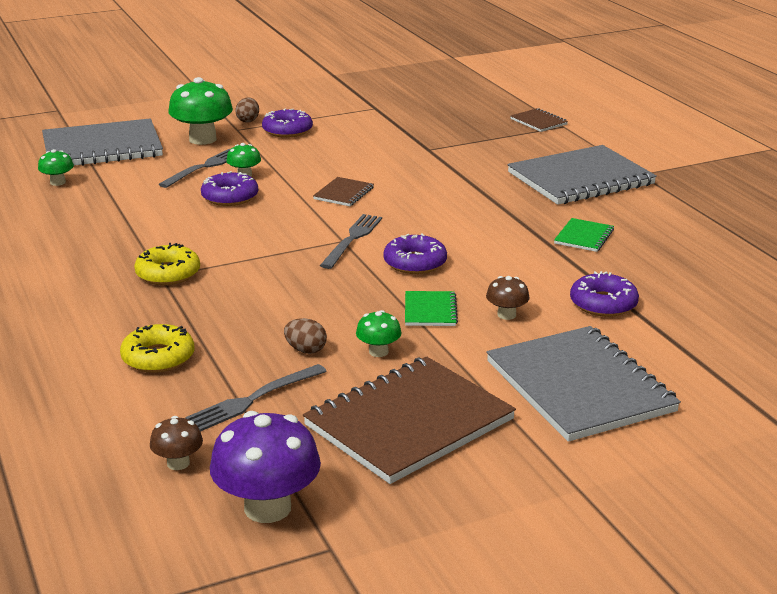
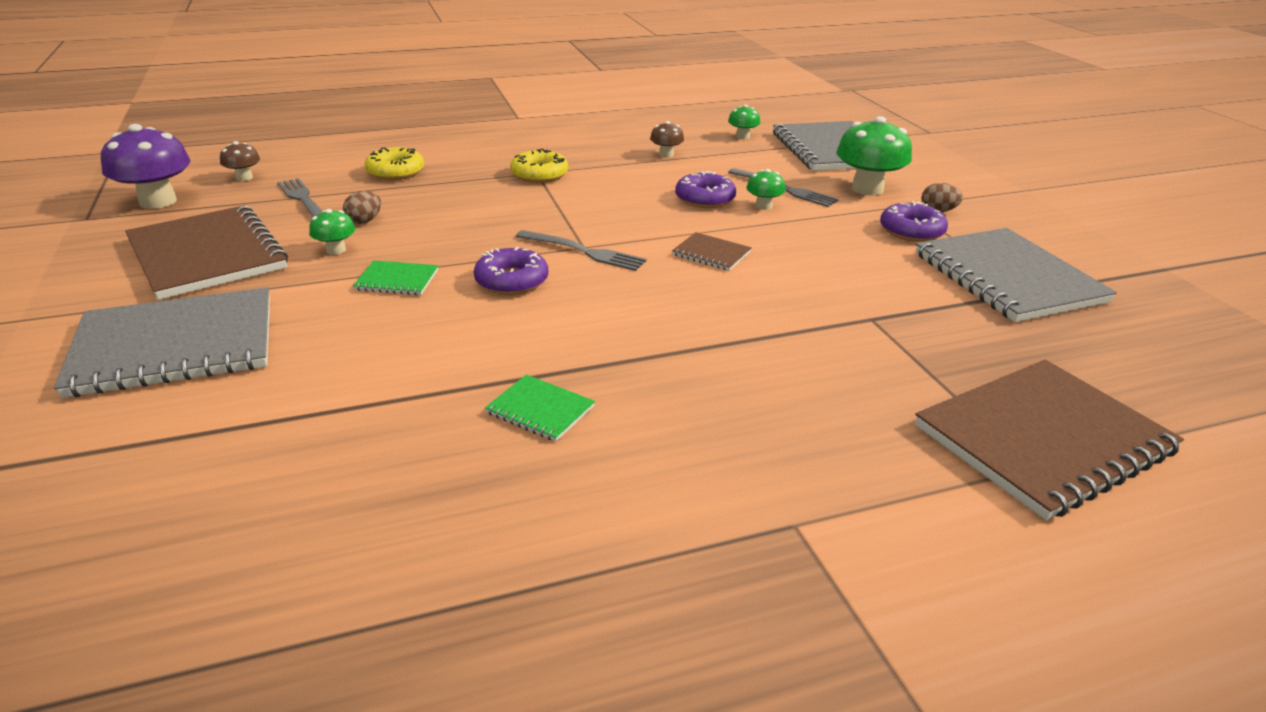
camera: 95 degrees right, 5 degrees up
brown mushroom [486,276,530,320] -> brown mushroom moved to [650,121,684,158]
grey notebook [507,145,657,205] -> grey notebook moved to [915,228,1117,322]
brown notebook [510,108,568,132] -> brown notebook [915,360,1184,520], size x2.27
purple donut [570,271,639,317] -> none

